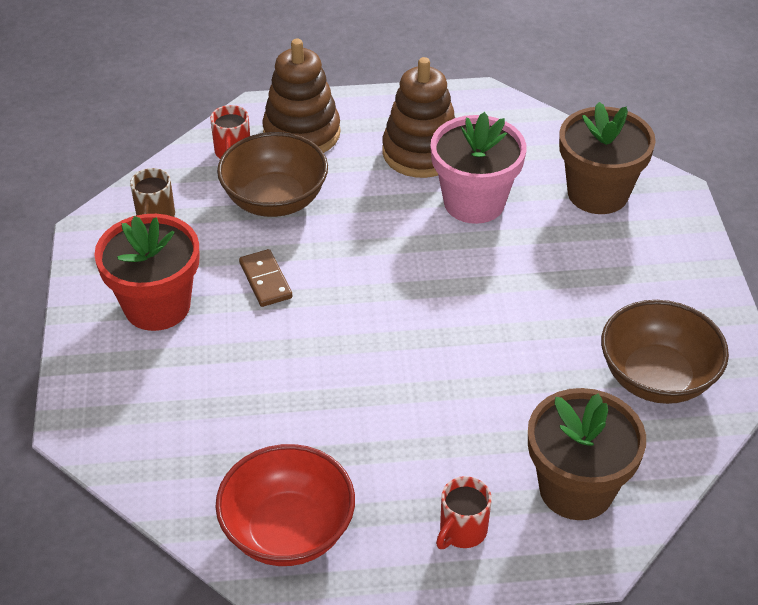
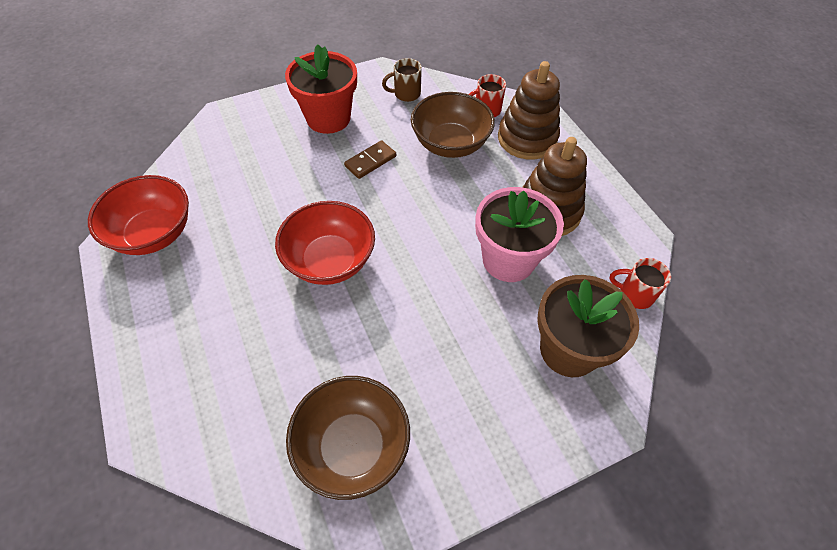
camera: 70 degrees right, 10 degrees up
red mug [436,476,492,549] -> red mug moved to [609,258,671,309]
brown flower pot [528,388,646,520] -> none
none -> red bowl [275,201,375,285]

